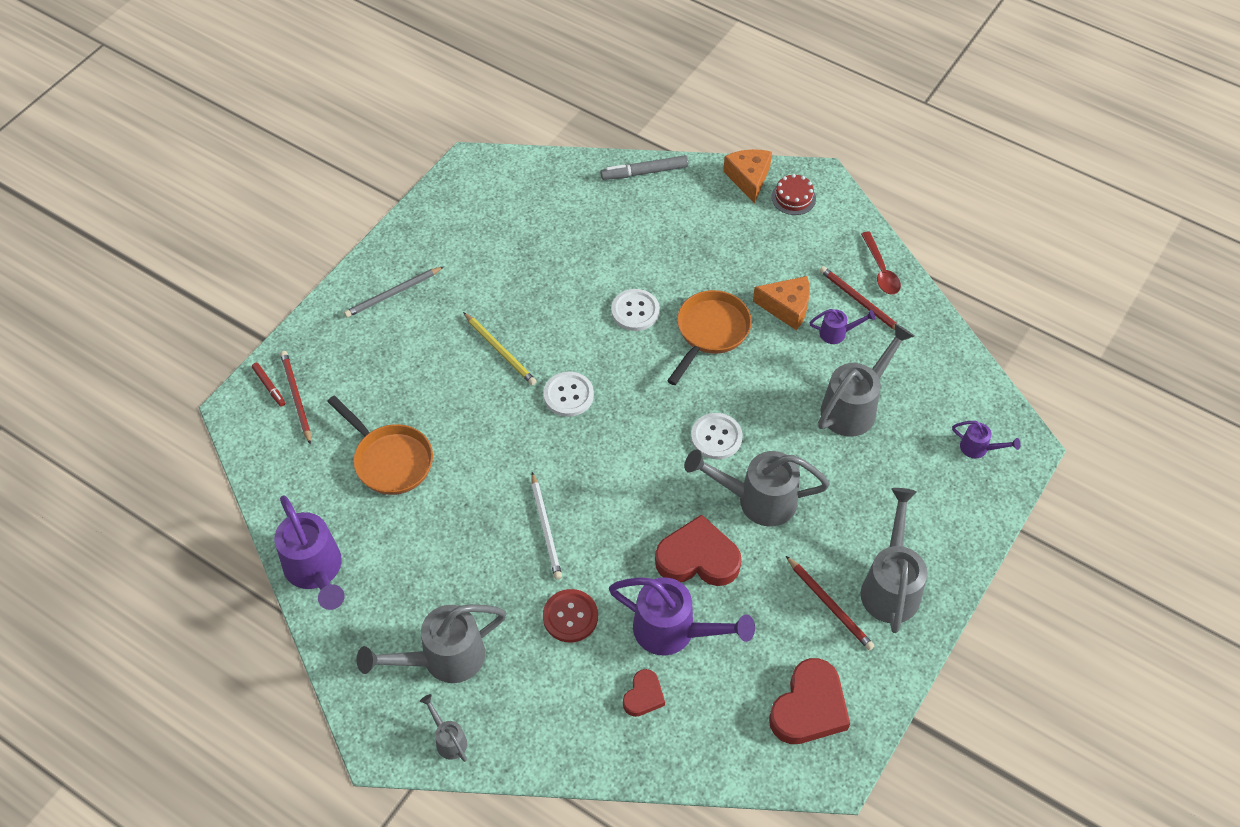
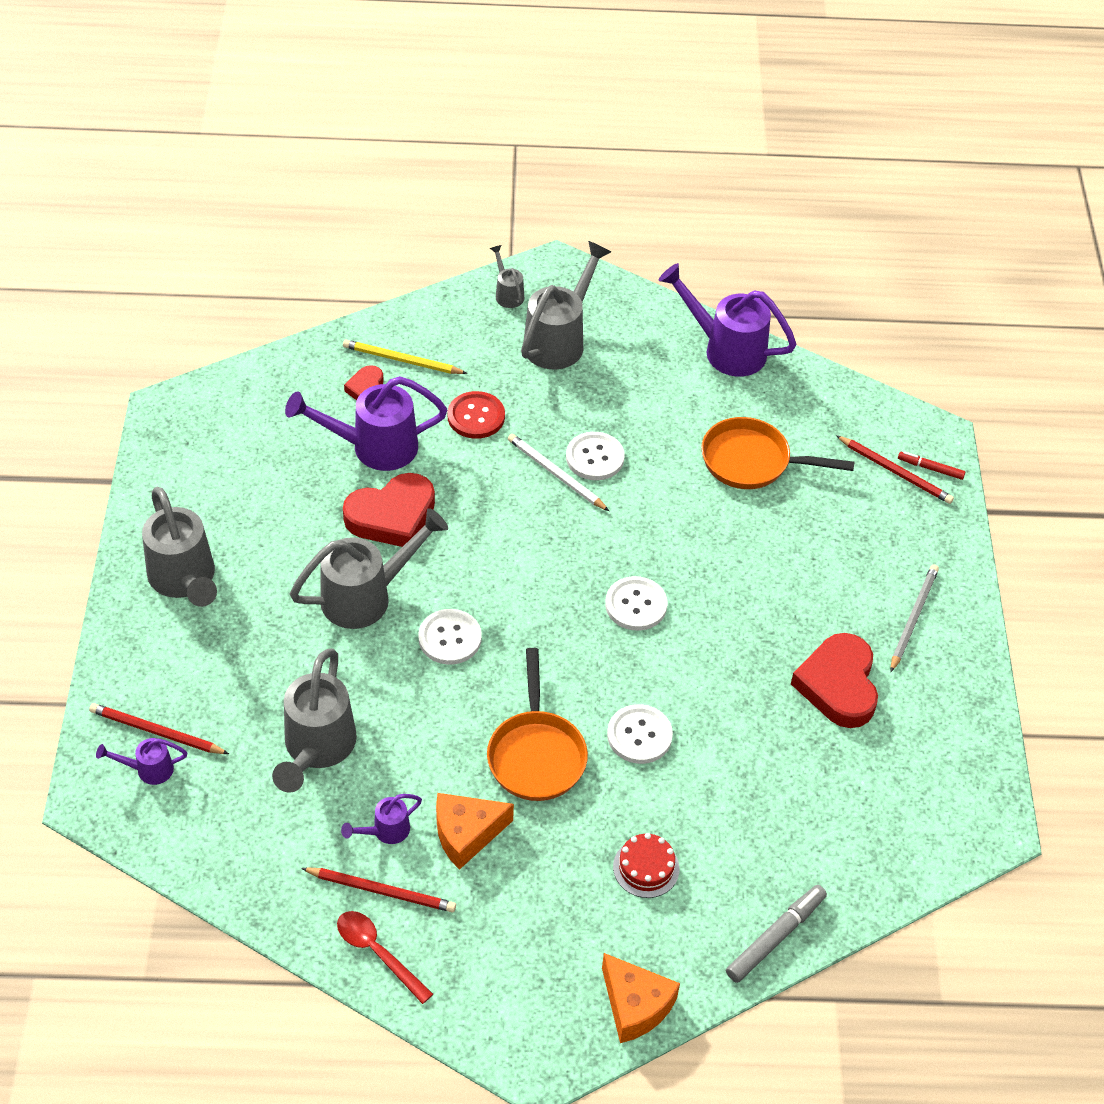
camera: 145 degrees right, 5 degrees down
grey watering can [420,694,467,762] -> grey watering can turned 135 degrees counterclockwise [490,245,524,308]
yellow pencil [463,312,537,385] -> yellow pencil moved to [343,340,468,374]
red heart [769,658,850,744] -> red heart moved to [791,633,878,728]
red cake [771,174,816,215] -> red cake moved to [613,833,679,898]
red pencil [786,556,875,651] -> red pencil moved to [89,703,229,754]
none -> white button [566,432,625,480]

